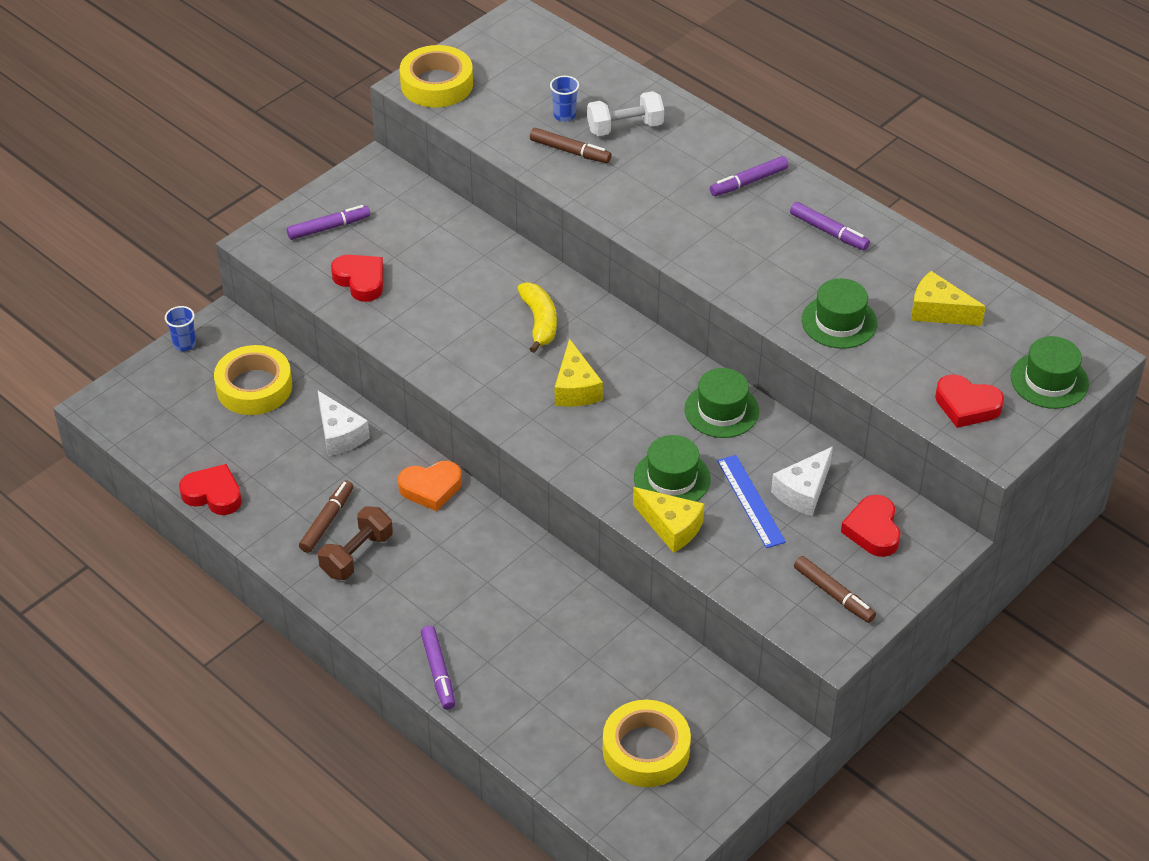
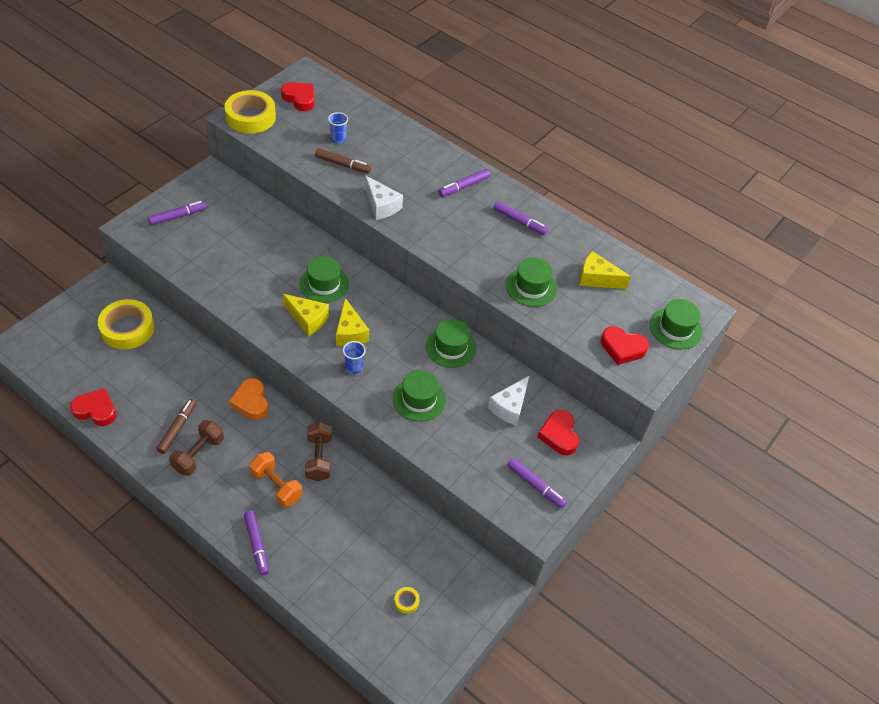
camera: 10 degrees left, 5 degrees up
blue cup [165,306,196,351] -> blue cup moved to [343,341,366,374]
white cheese [318,391,370,456] -> white cheese moved to [365,176,403,220]
red heart [331,255,383,302] -> red heart moved to [281,82,315,111]
orange heart [398,461,462,511] -> orange heart turned 90 degrees clockwise [229,378,268,420]
yellow banana [518,282,557,353] -> green hat [300,256,349,303]
white dumbbell [587,91,664,136] -> none
yellow tape [603,700,691,787] -> yellow tape [394,587,420,614], size x0.40
yellow cheese [633,487,704,553] -> yellow cheese moved to [283,294,329,336]
blue ruler [717,455,786,548] -> none
brown marker [794,556,876,623] -> purple marker [507,458,567,508]
none -> orange dumbbell [249,452,302,507]
none -> brown dumbbell [305,422,332,481]

